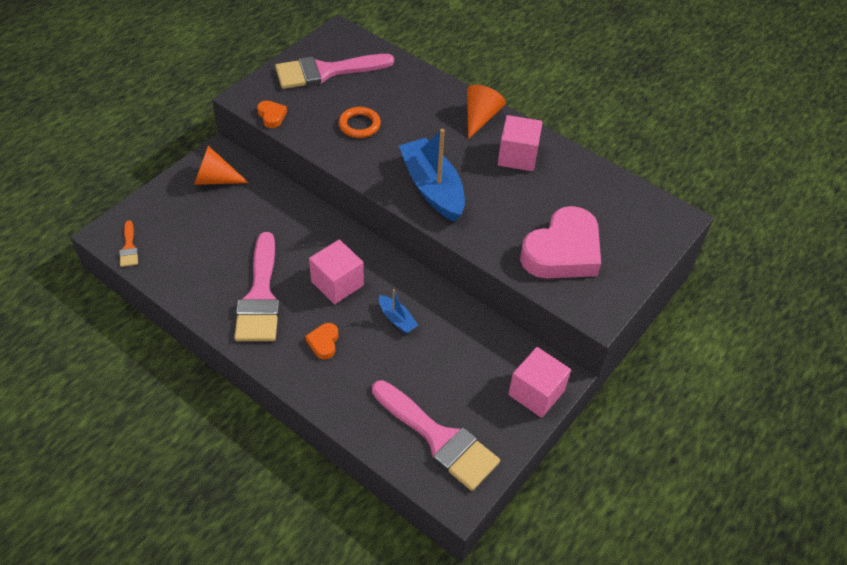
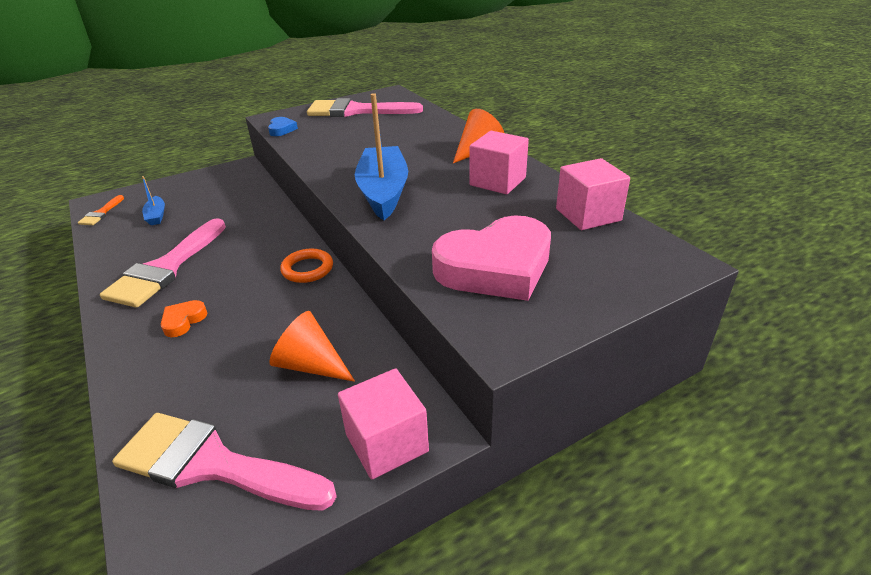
camera: 25 degrees right, 15 degrees down
orange cone [194,146,249,185] -> orange cone moved to [269,311,355,382]
orange heart [257,100,287,128] -> blue heart [268,117,298,136]
pink cube [309,240,364,304] -> pink cube moved to [556,158,630,230]
orange ring [338,107,381,138] -> orange ring moved to [280,249,333,283]
pink brush [372,380,500,491] -> pink brush turned 135 degrees clockwise [112,413,337,511]
blue boat [379,289,419,334] -> blue boat moved to [142,176,165,225]

